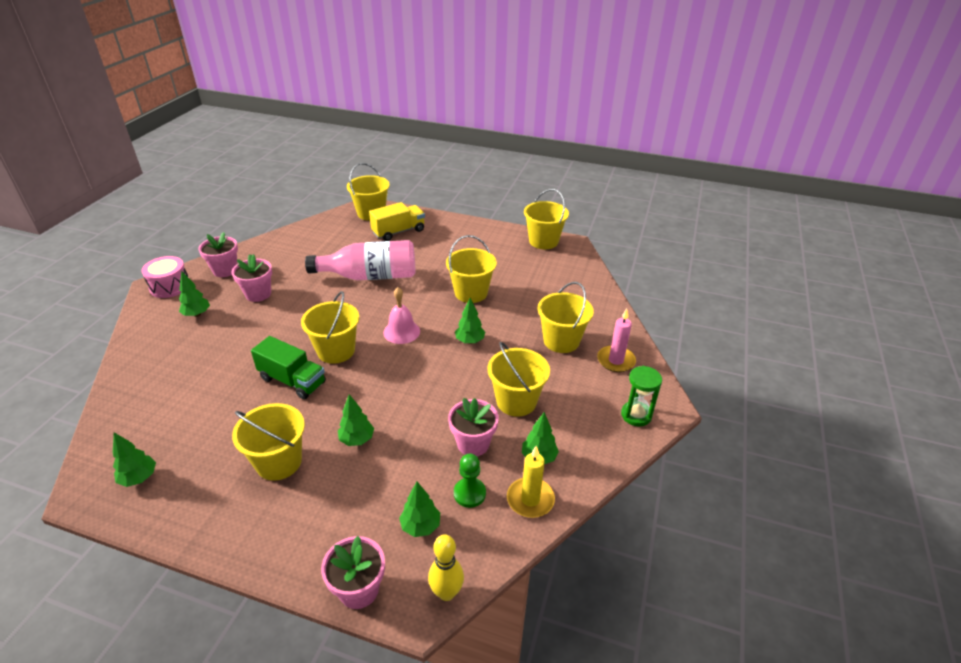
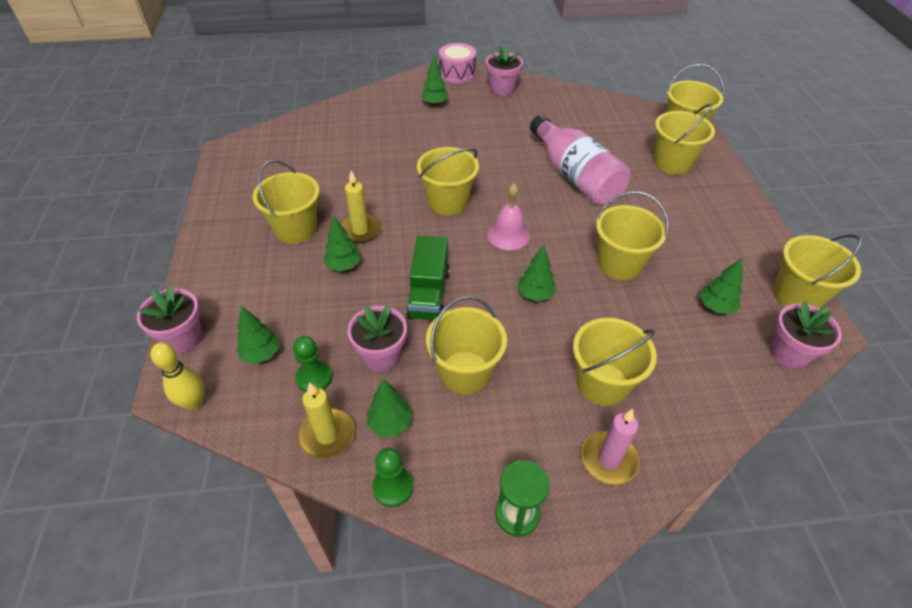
camera: 65 degrees right, 10 degrees up
green tree [113,432,156,487] -> green tree moved to [700,258,743,314]
pink flower pot [231,254,272,302] -> pink flower pot moved to [770,301,842,369]
green truck [251,336,326,399] -> green truck moved to [406,236,450,320]
yellow truck [369,202,425,241] -> yellow bucket [654,104,715,175]
none -> yellow candle [340,171,382,243]
none -> green pawn [372,448,413,507]

